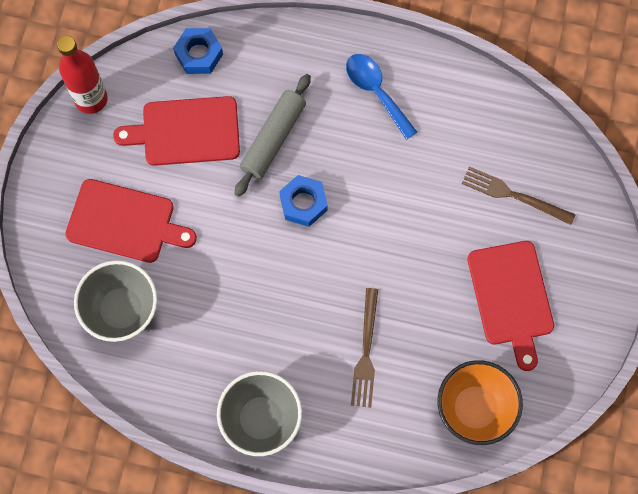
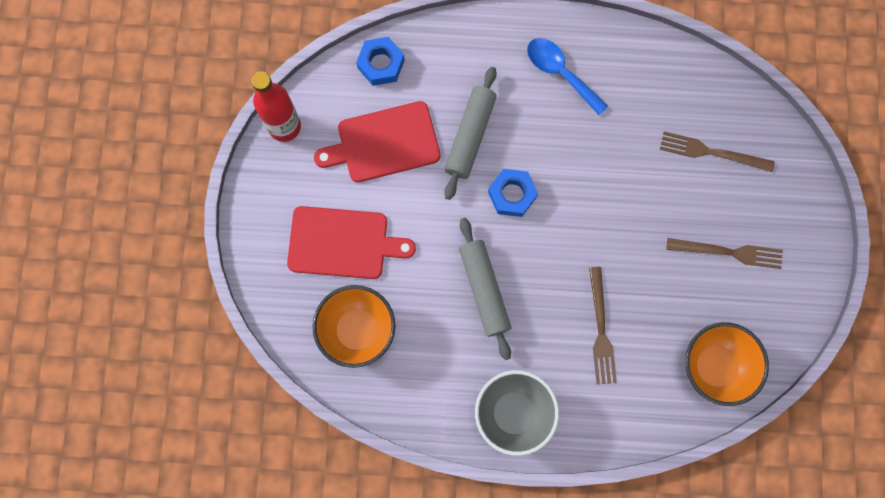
camera: 10 degrees left, 5 degrees up
grey bowl [74,260,157,342] -> orange bowl [313,285,395,368]
red cutting board [467,241,554,371] -> brown fork [666,238,783,269]
none -> grey rolling pin [459,218,511,360]

